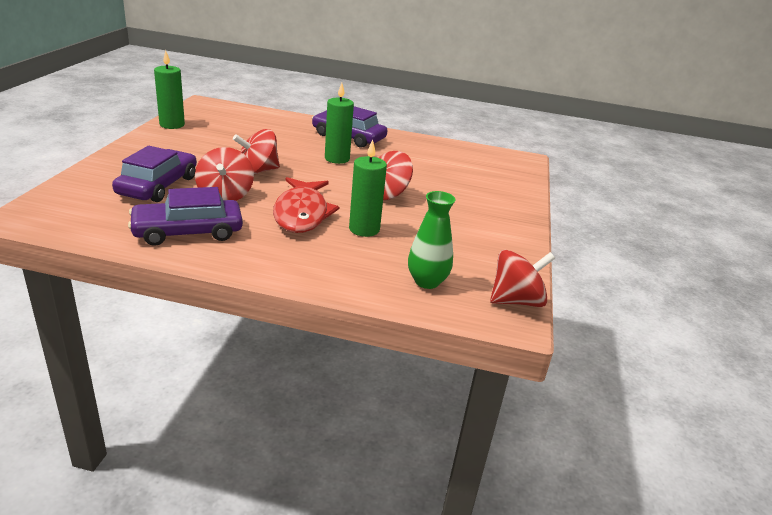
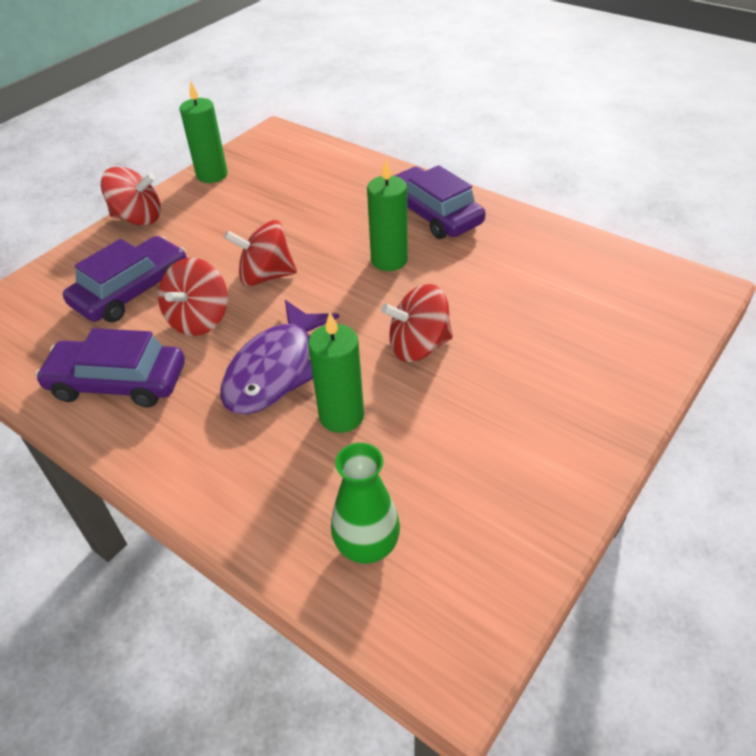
camera: 30 degrees right, 15 degrees up
red fish [273,177,340,233] -> purple fish [220,300,339,414]
red spinning top [490,250,555,307] -> red spinning top moved to [101,167,161,226]

